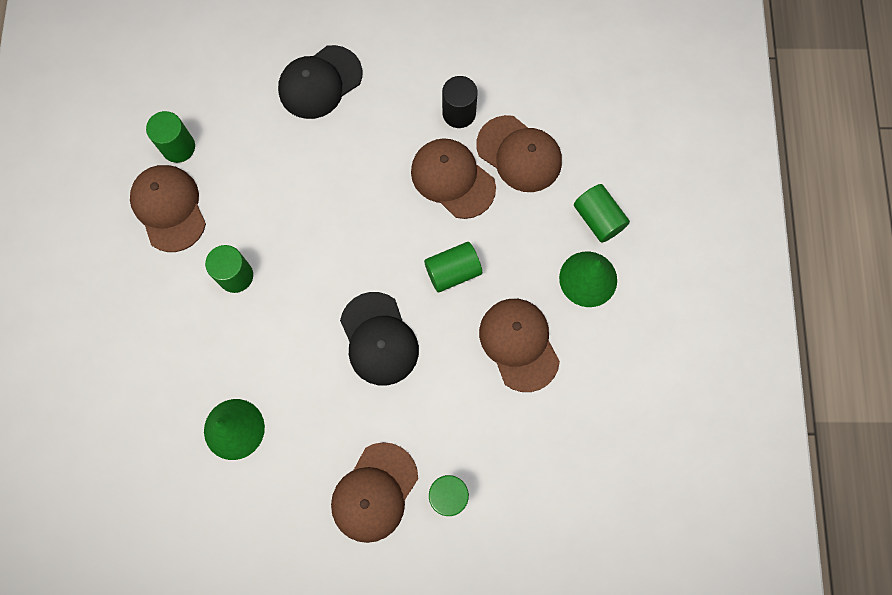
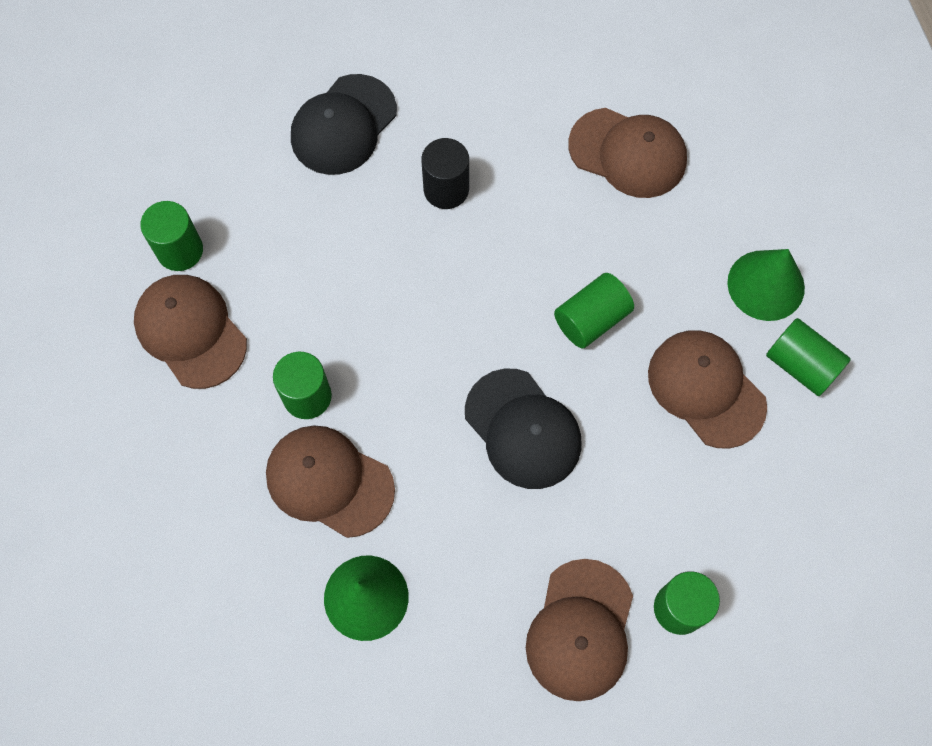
camera: 15 degrees left, 5 degrees down
brown cap [411,138,496,219] -> brown cap moved to [266,426,395,538]
black cylinder [442,76,478,128] -> black cylinder moved to [421,138,469,209]
green cylinder [574,184,630,243] -> green cylinder moved to [766,318,851,396]

